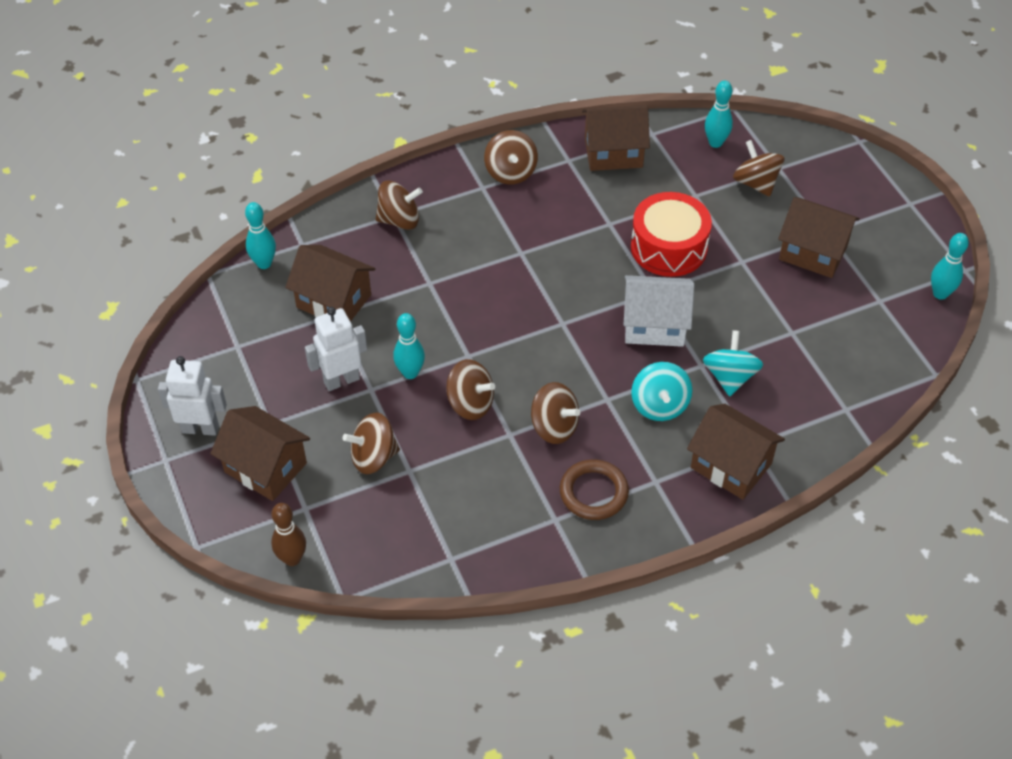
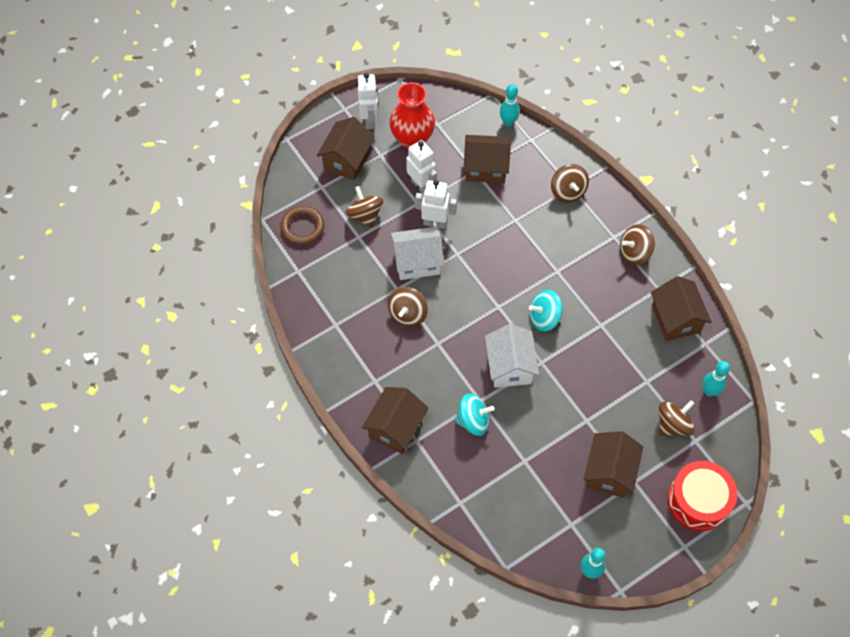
camera: 80 degrees right, 10 degrees up
brown bowling pin [271,503,306,566] -> none
brown house [285,245,375,322] -> brown house turned 75 degrees clockwise [463,135,511,183]
turquoise bowling pin [393,313,425,379] -> white robot [415,180,457,229]
brown spinning top [446,359,495,420] -> white house [391,227,444,280]
brown ring [560,459,629,520] -> brown ring moved to [280,206,324,245]
red drum [631,192,712,277] -> red drum moved to [668,461,737,531]
turquoise spinning top [631,362,692,421] -> turquoise spinning top moved to [529,290,563,332]
none -> red vase [389,82,435,149]

